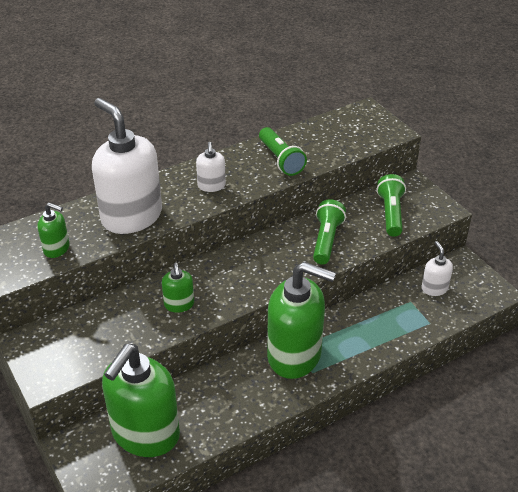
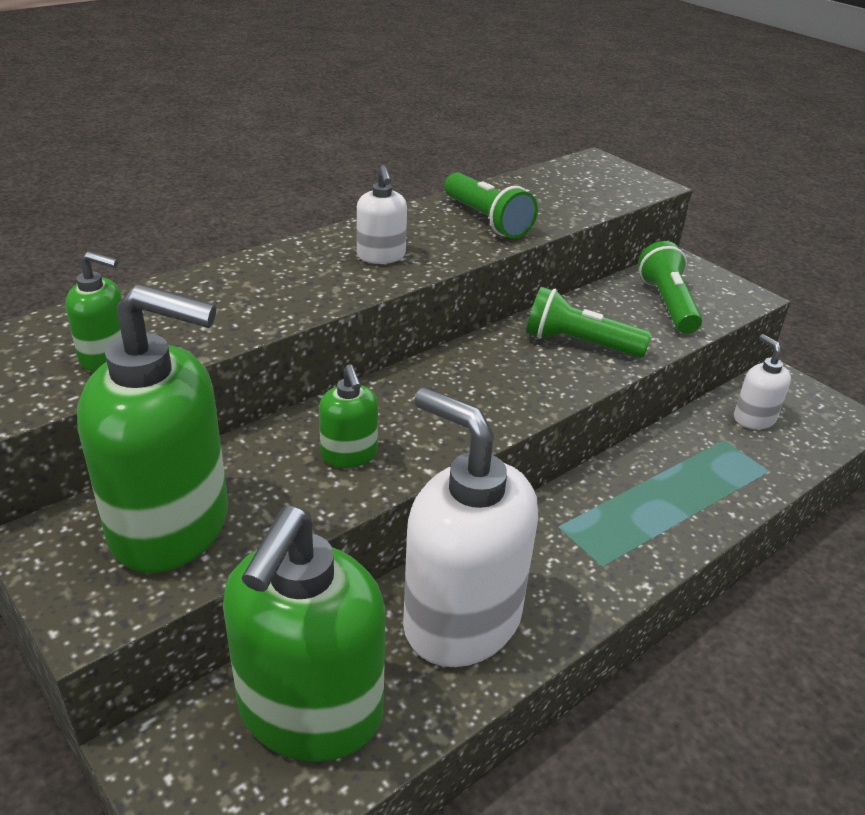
camera: 10 degrees left, 5 degrees down
white soap dispenser [92,98,162,234] -> white soap dispenser moved to [403,388,538,667]
green soap dispenser [267,262,336,379] -> green soap dispenser moved to [77,284,228,573]
green flashlight [313,199,346,264] -> green flashlight turned 75 degrees counterclockwise [526,287,652,358]

